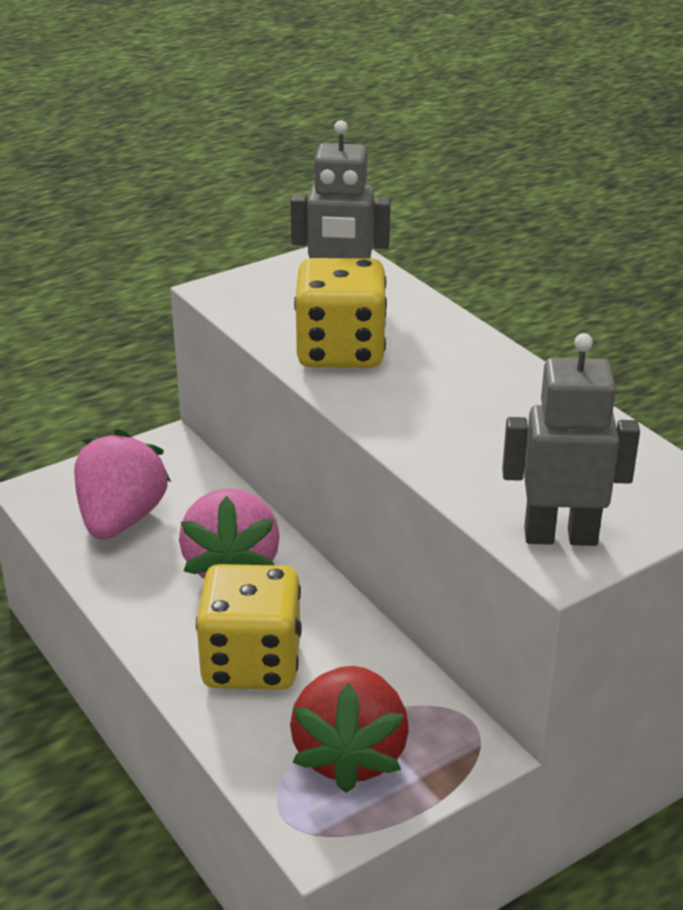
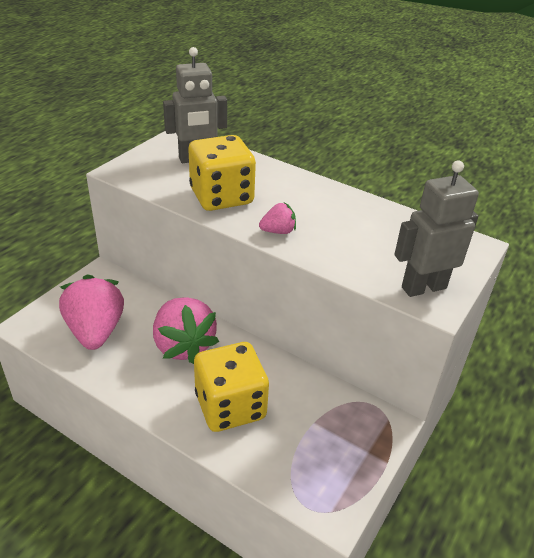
camera: 25 degrees left, 5 degrees up
red strawberry [290,666,409,793] -> none
none -> pink strawberry [259,203,296,234]

